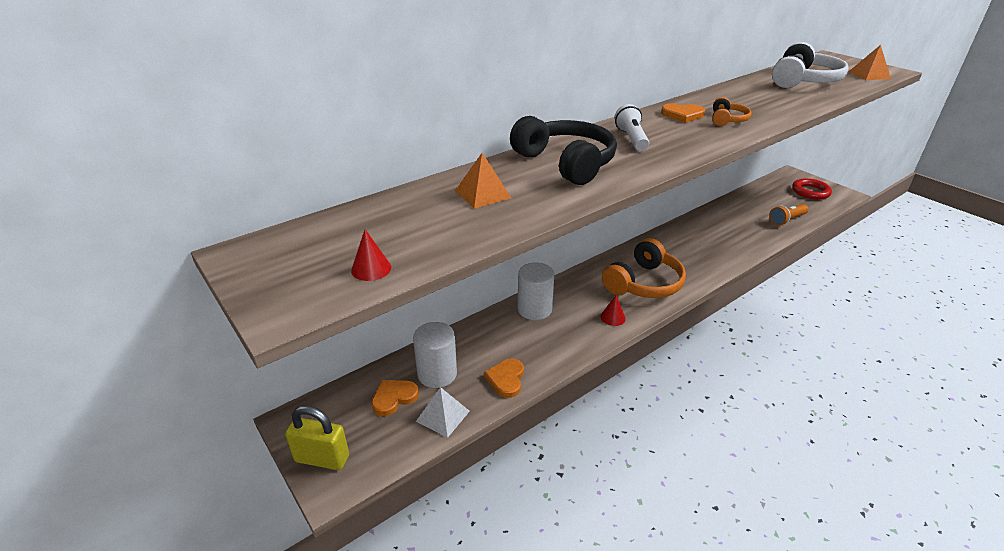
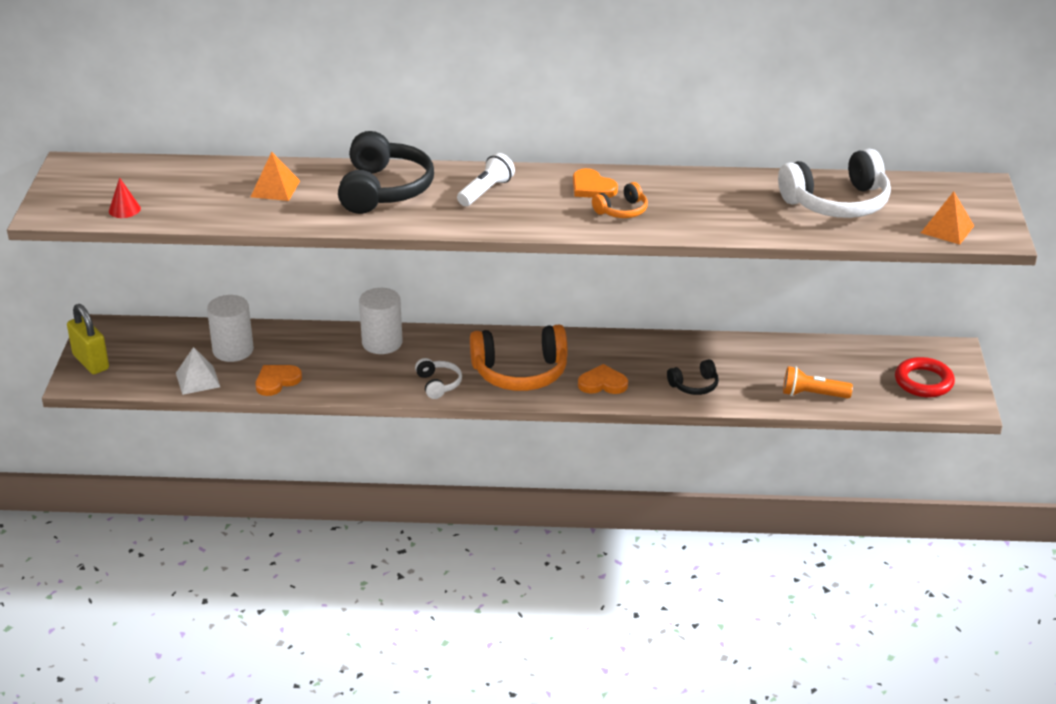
camera: 40 degrees right, 0 degrees up
orange heart [371,380,419,416] -> orange heart moved to [578,364,628,394]
red cone [600,295,626,326] -> white headphones [415,358,462,399]
none -> black headphones [667,359,719,395]

